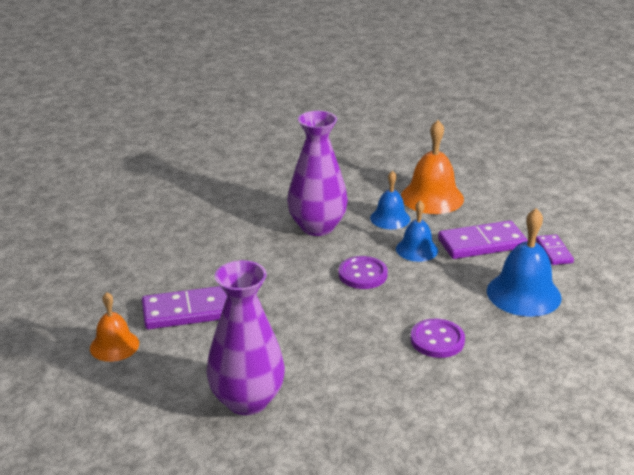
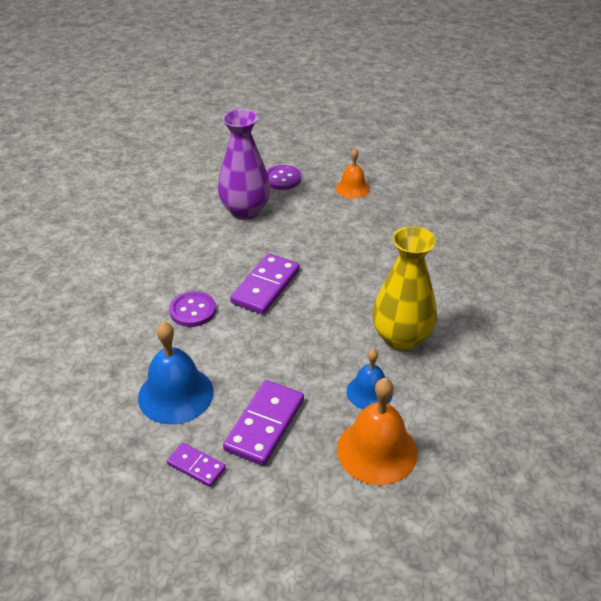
camera: 130 degrees right, 10 degrees up
purple domino [142,286,227,329] -> purple domino moved to [230,253,300,314]
purple vase [287,111,348,236] -> yellow vase [372,226,437,351]
purple button [339,256,388,289] -> purple button moved to [266,165,301,190]
blue bell [396,200,438,262] -> none

